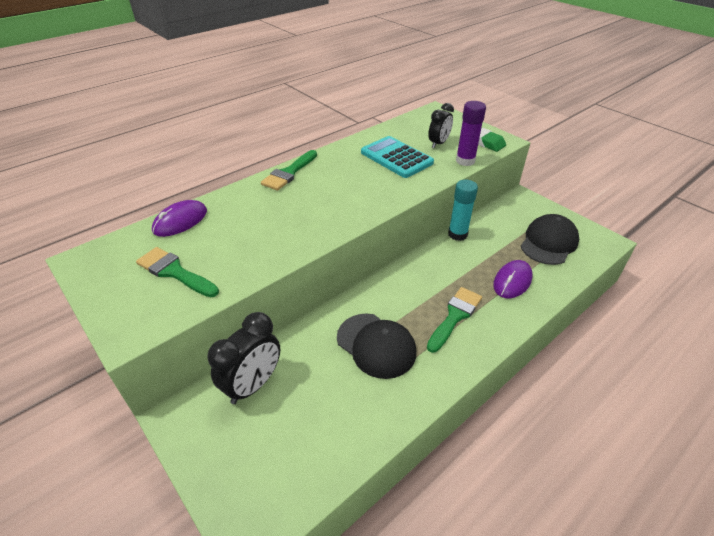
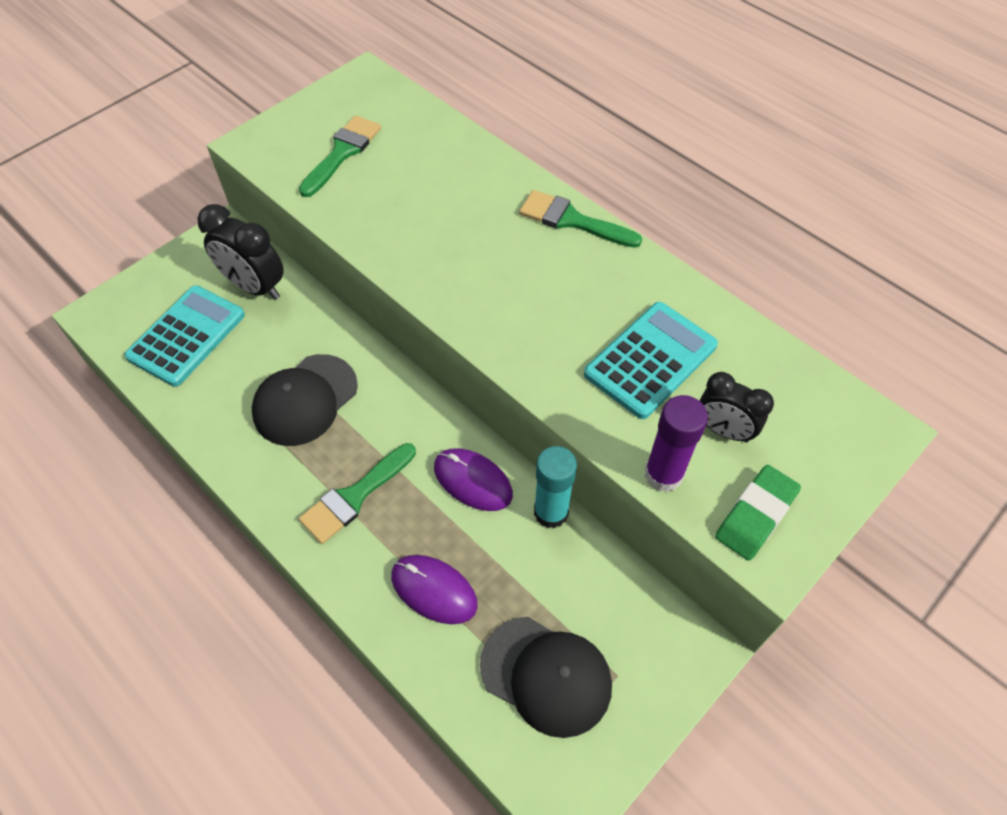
camera: 85 degrees right, 15 degrees up
purple mouse [152,200,207,237] -> purple mouse moved to [434,448,513,511]
green brush [427,287,482,353] -> green brush turned 105 degrees clockwise [299,443,416,544]
none -> turquoise calculator [125,285,245,387]

